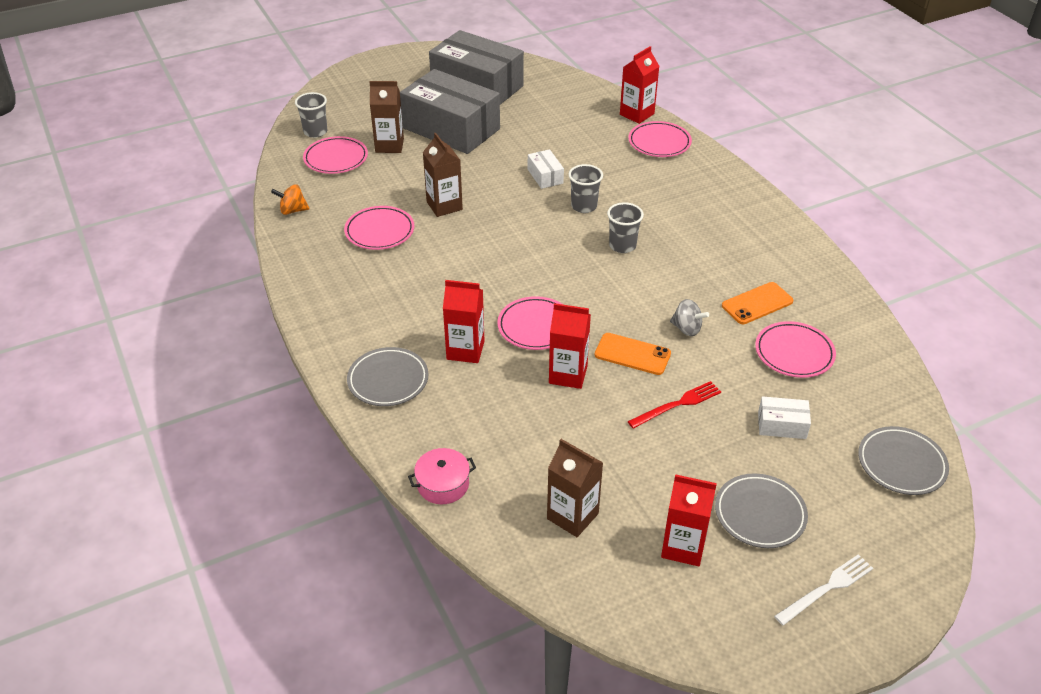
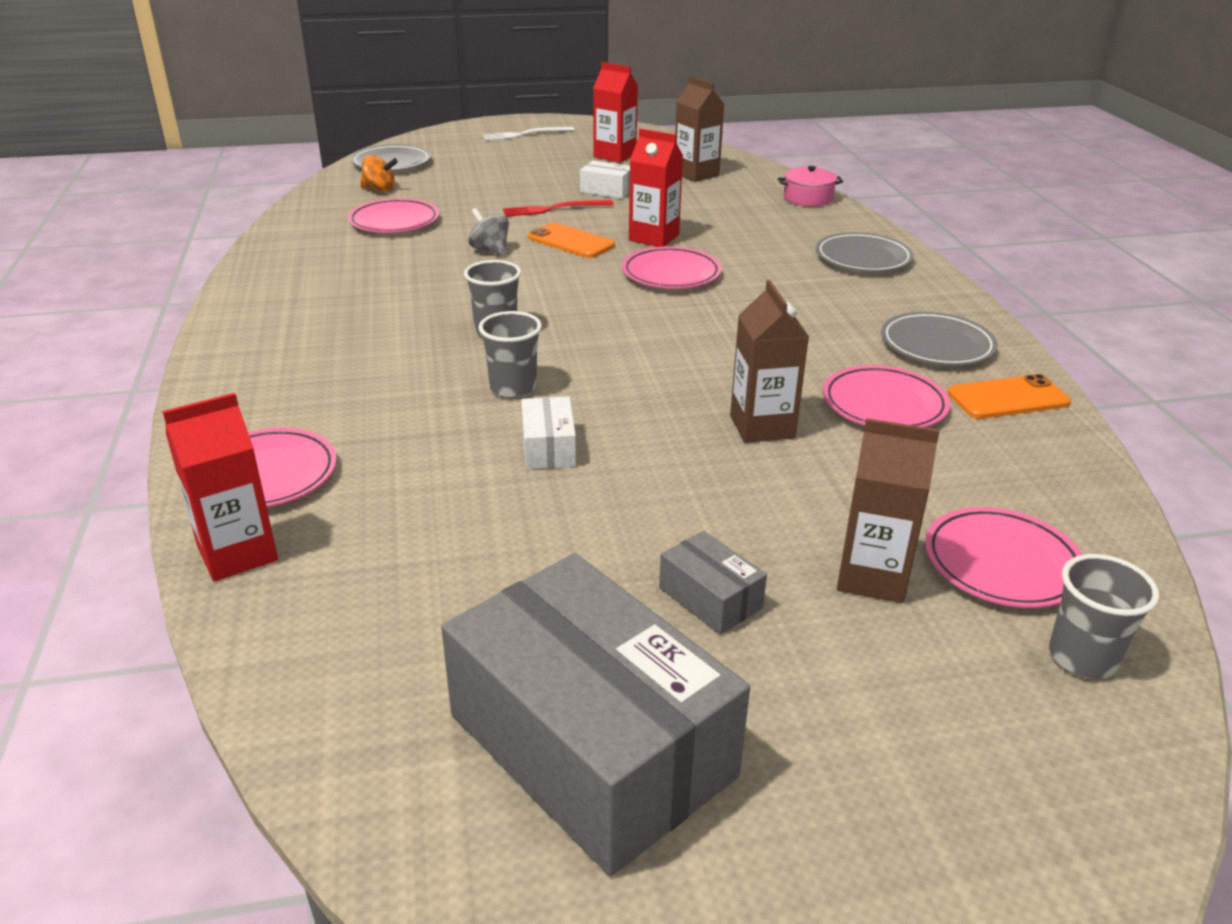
camera: 165 degrees left, 10 degrees down
orange spinning top [271,184,310,215] -> orange spinning top moved to [360,155,398,192]
grey box [400,69,500,154] -> grey box [659,531,767,635], size x0.42
red carton [443,280,485,363] -> none
grey plate [715,473,808,548] -> grey plate moved to [881,312,998,366]
orange phone [722,282,793,324] -> orange phone moved to [947,374,1071,419]
white box [758,396,811,439] -> white box moved to [580,160,630,199]

